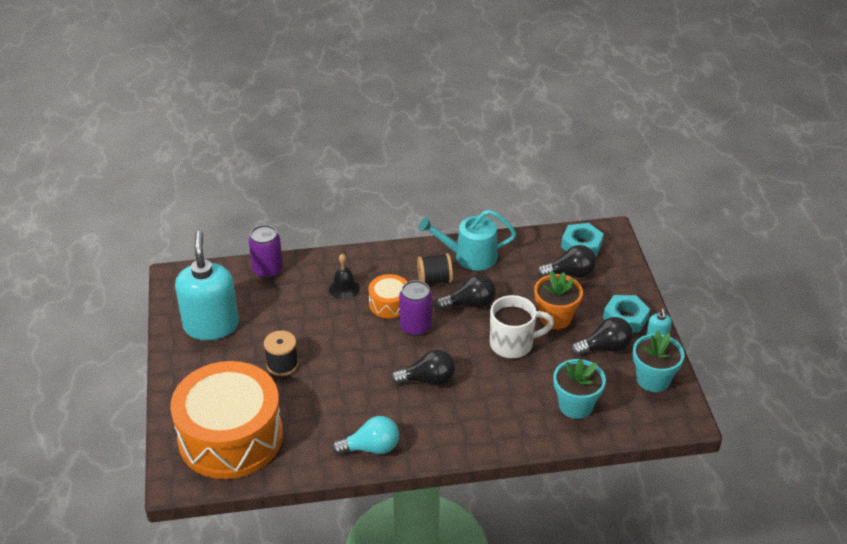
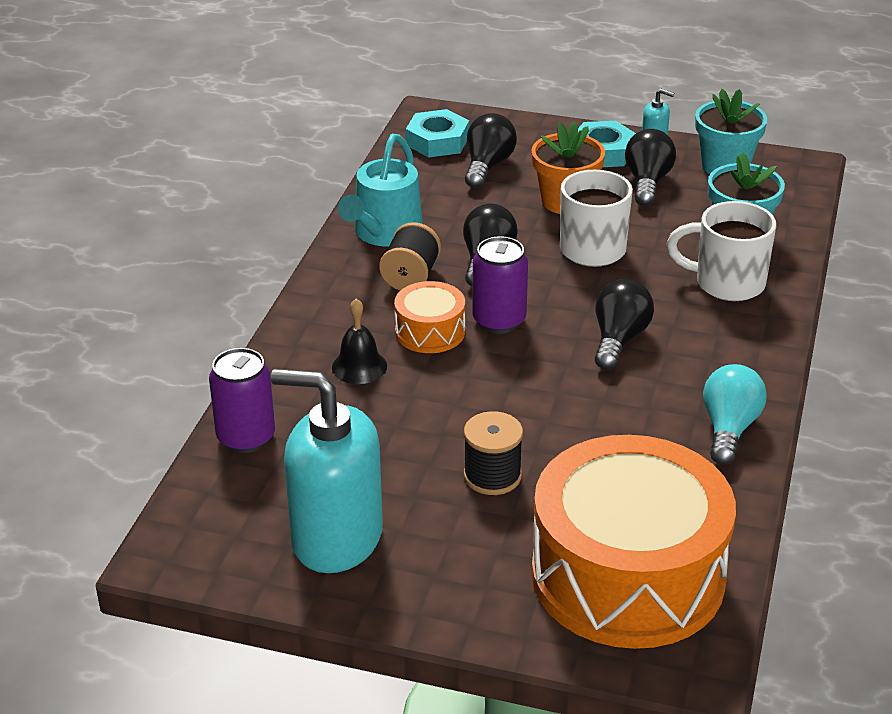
camera: 65 degrees left, 5 degrees down
none -> white mug [667,201,776,301]

